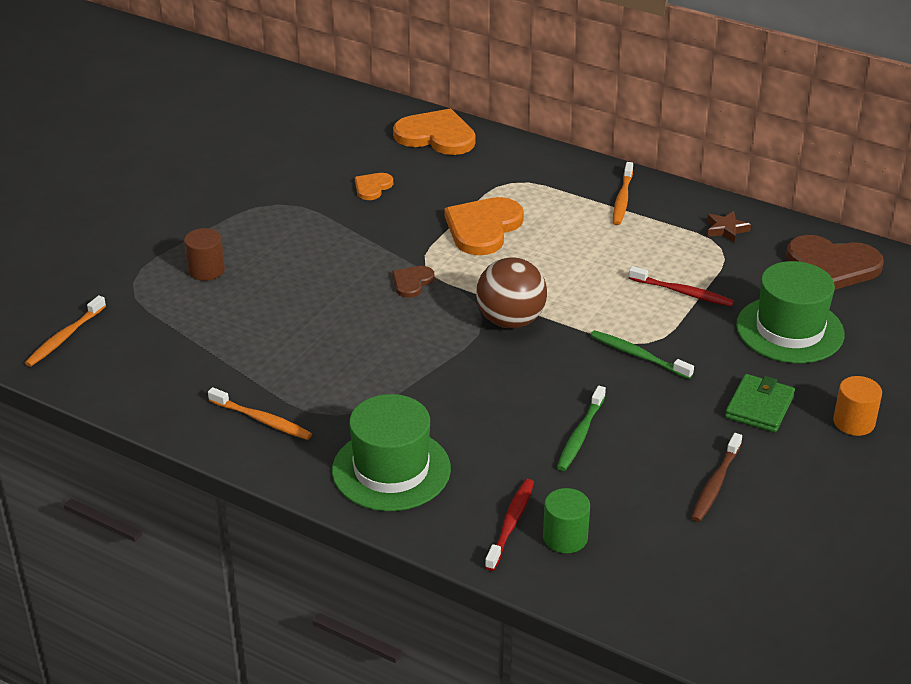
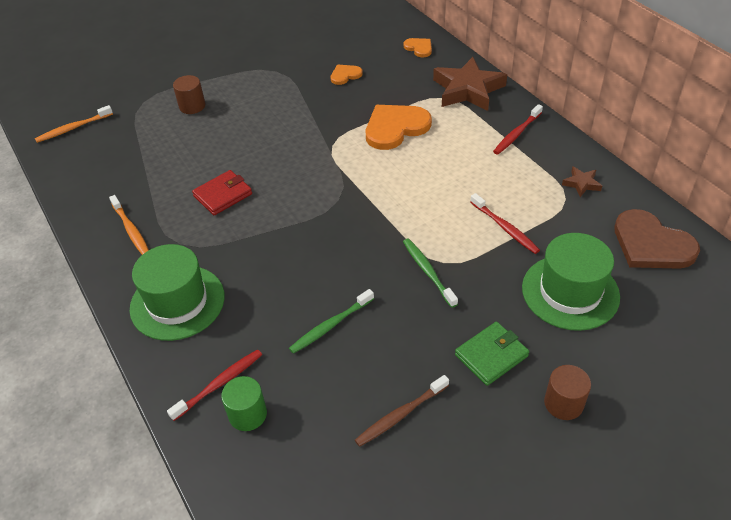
camera: 30 degrees right, 10 degrees up
brown heart [392,266,435,298] -> none
orange heart [393,109,476,155] -> orange heart [403,38,432,57], size x0.51
brown ball [476,257,547,328] -> none
orange toothbrush [613,162,633,225] -> red toothbrush [493,104,543,155]
orange cylinder [833,376,882,436] -> brown cylinder [544,365,591,420]
none -> red wallet [192,170,252,215]
none -> brown star [433,57,507,111]

